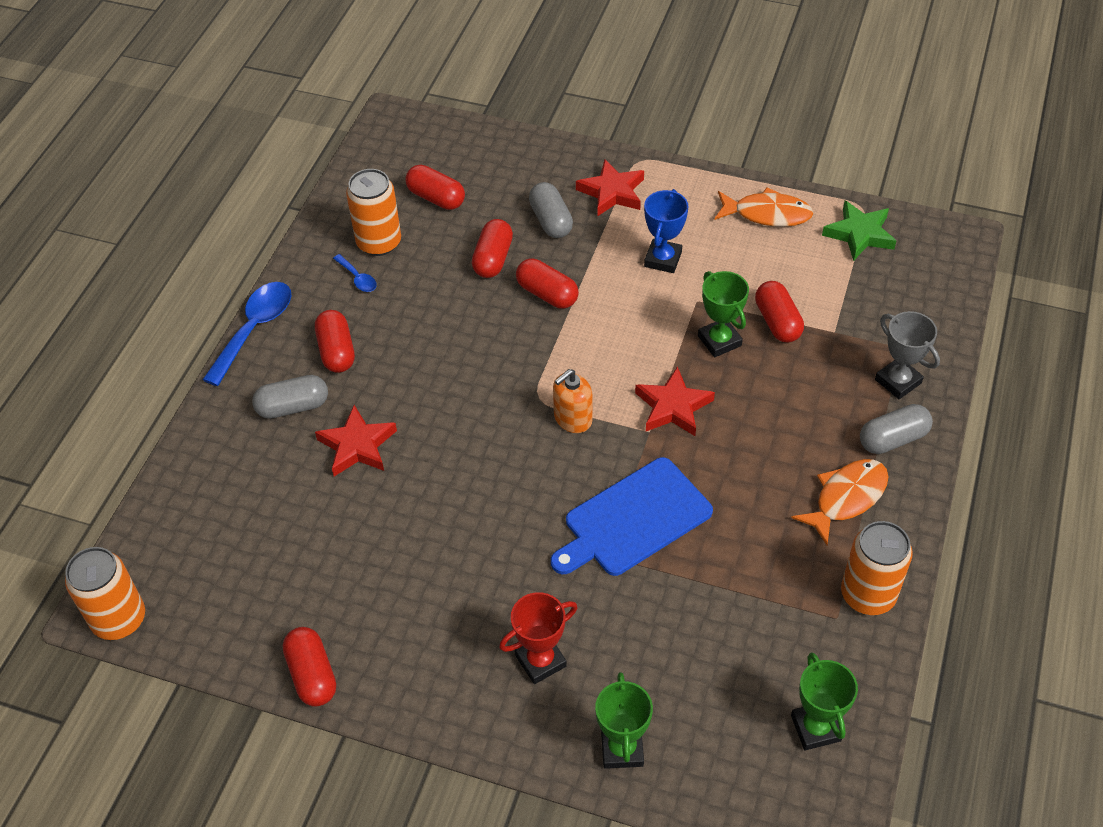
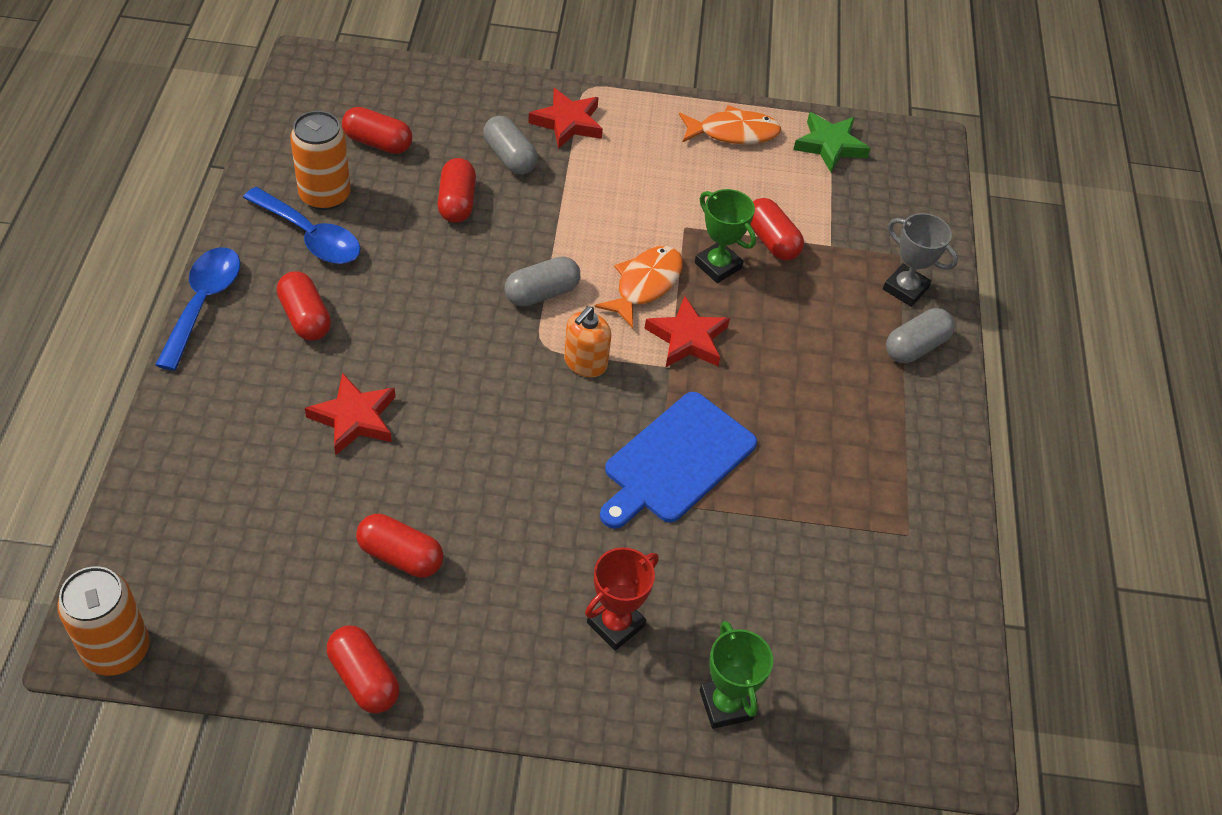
camera: 20 degrees left, 0 degrees up
grey capsule [252,375,328,419] -> grey capsule moved to [505,256,580,307]
blue spoon [333,254,377,292] -> blue spoon [243,187,360,264], size x2.03
red capsule [516,259,579,309] -> red capsule moved to [356,514,443,578]
blue trophy [644,189,689,273] -> none
orange fish [791,459,889,545] -> orange fish moved to [595,246,683,328]
green trophy [791,652,858,750] -> none
orange can [841,521,913,615] -> none

